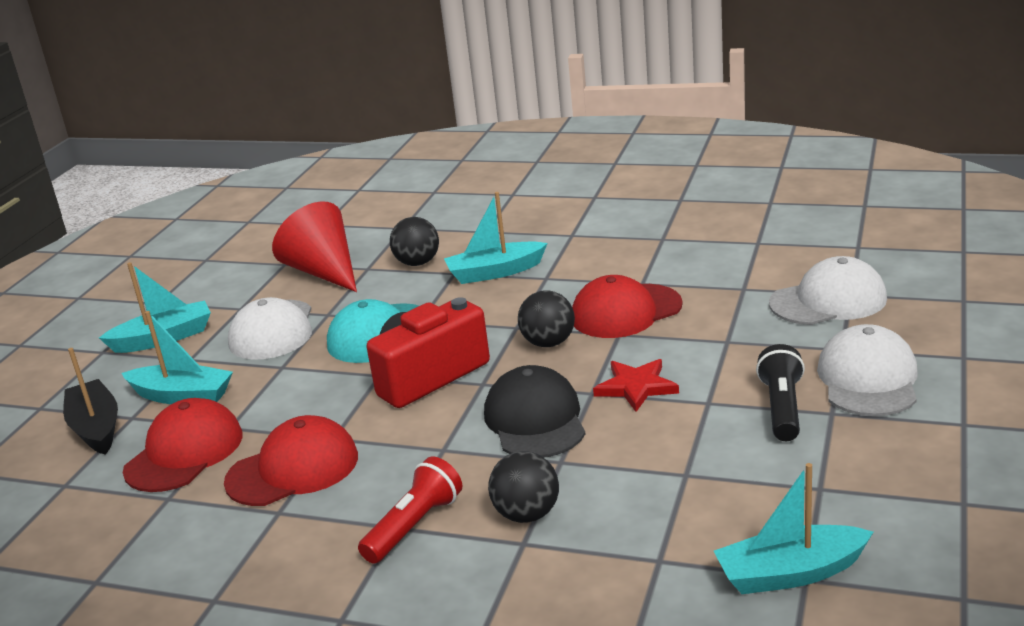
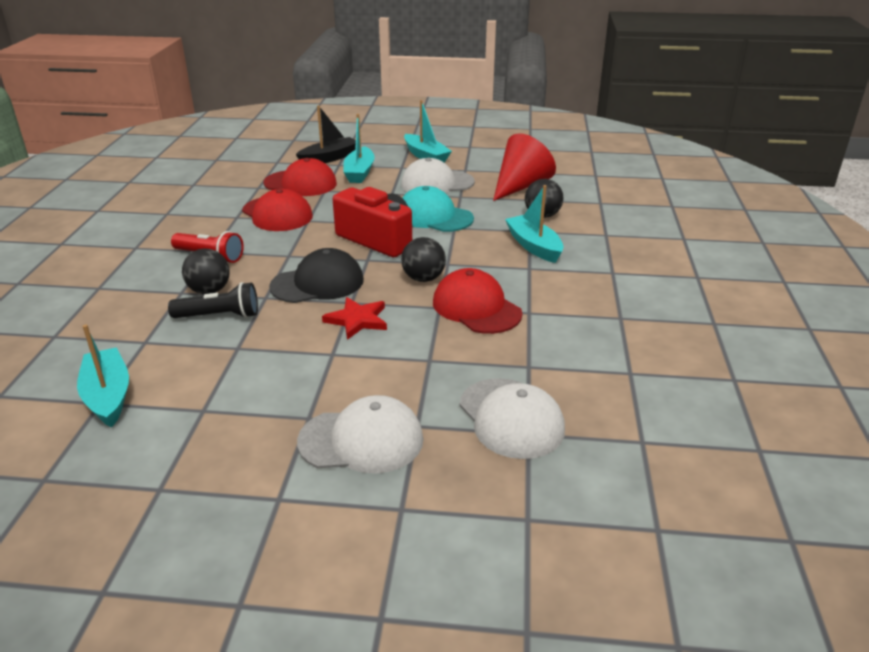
camera: 75 degrees right, 5 degrees up
black flashlight [756,344,805,441] -> black flashlight moved to [168,282,258,318]

